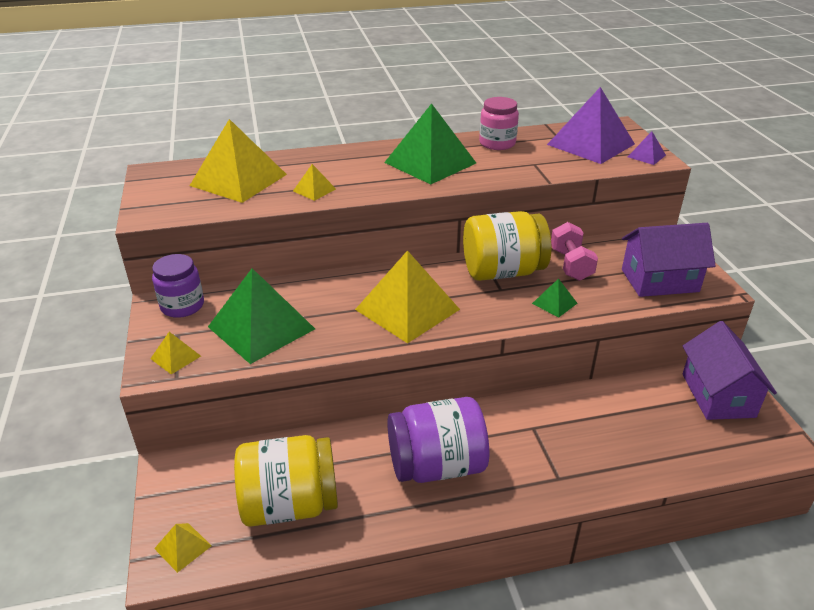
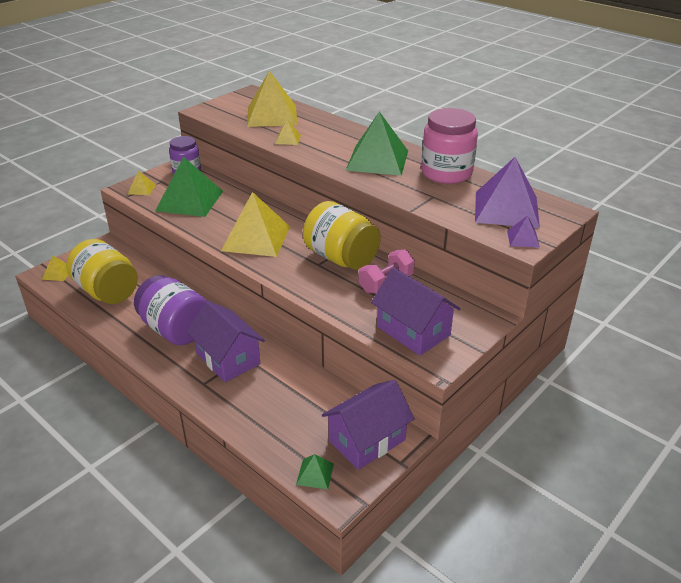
camera: 55 degrees right, 0 degrees up
pink jar [479,97,519,150] -> pink jar [421,108,478,184], size x1.54
green pyramid [532,278,578,318] -> green pyramid moved to [296,454,334,489]
none -> purple house [186,301,265,382]

